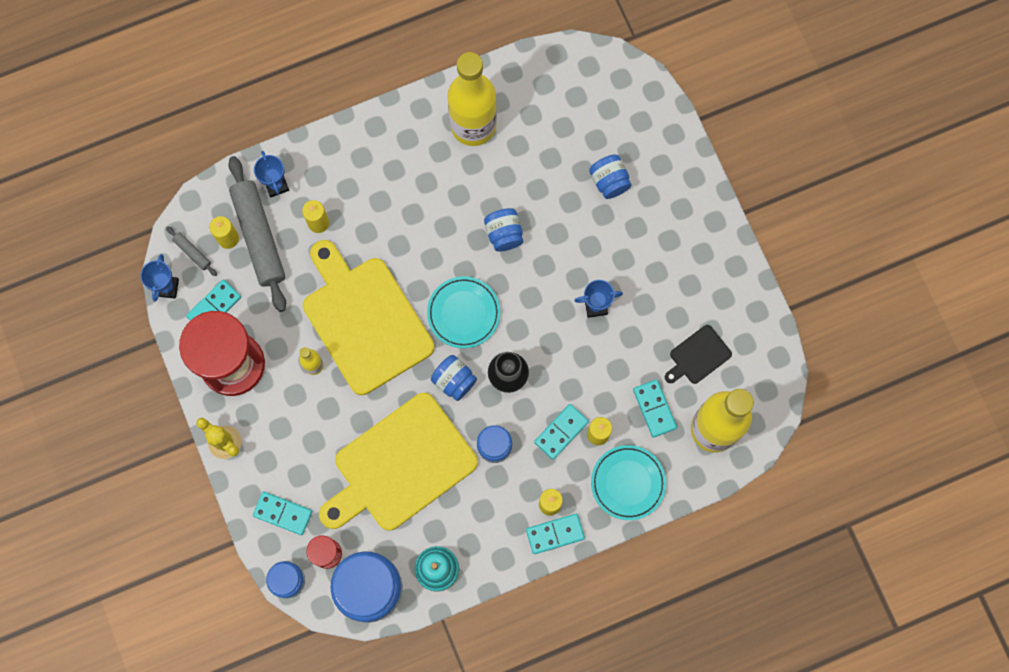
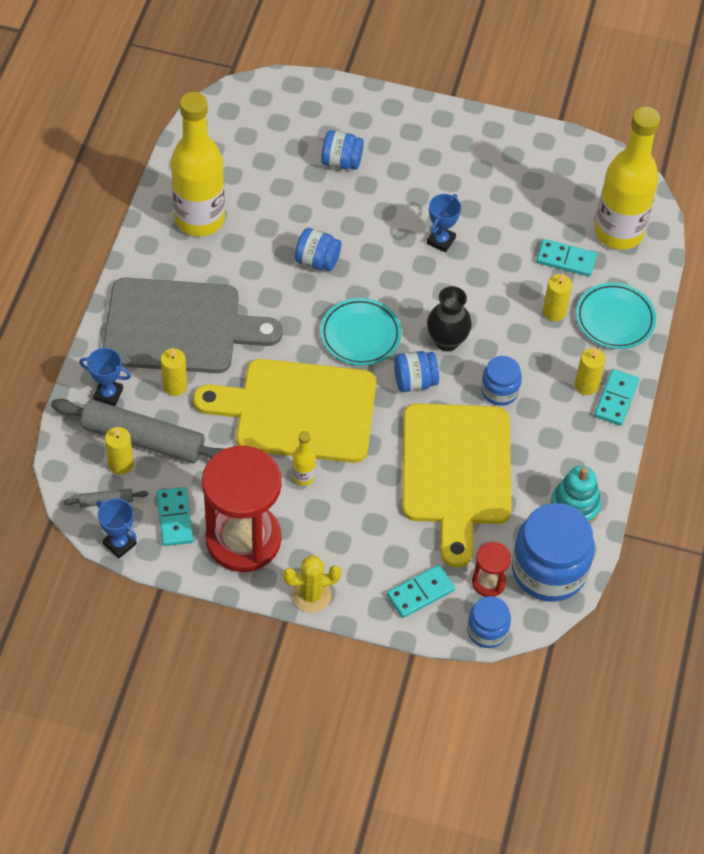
camera: 55 degrees left, 20 degrees down
turquoise domino [534,404,589,460] -> none
black cutting board [665,325,732,384] -> none
none -> grey cutting board [103,278,283,373]

